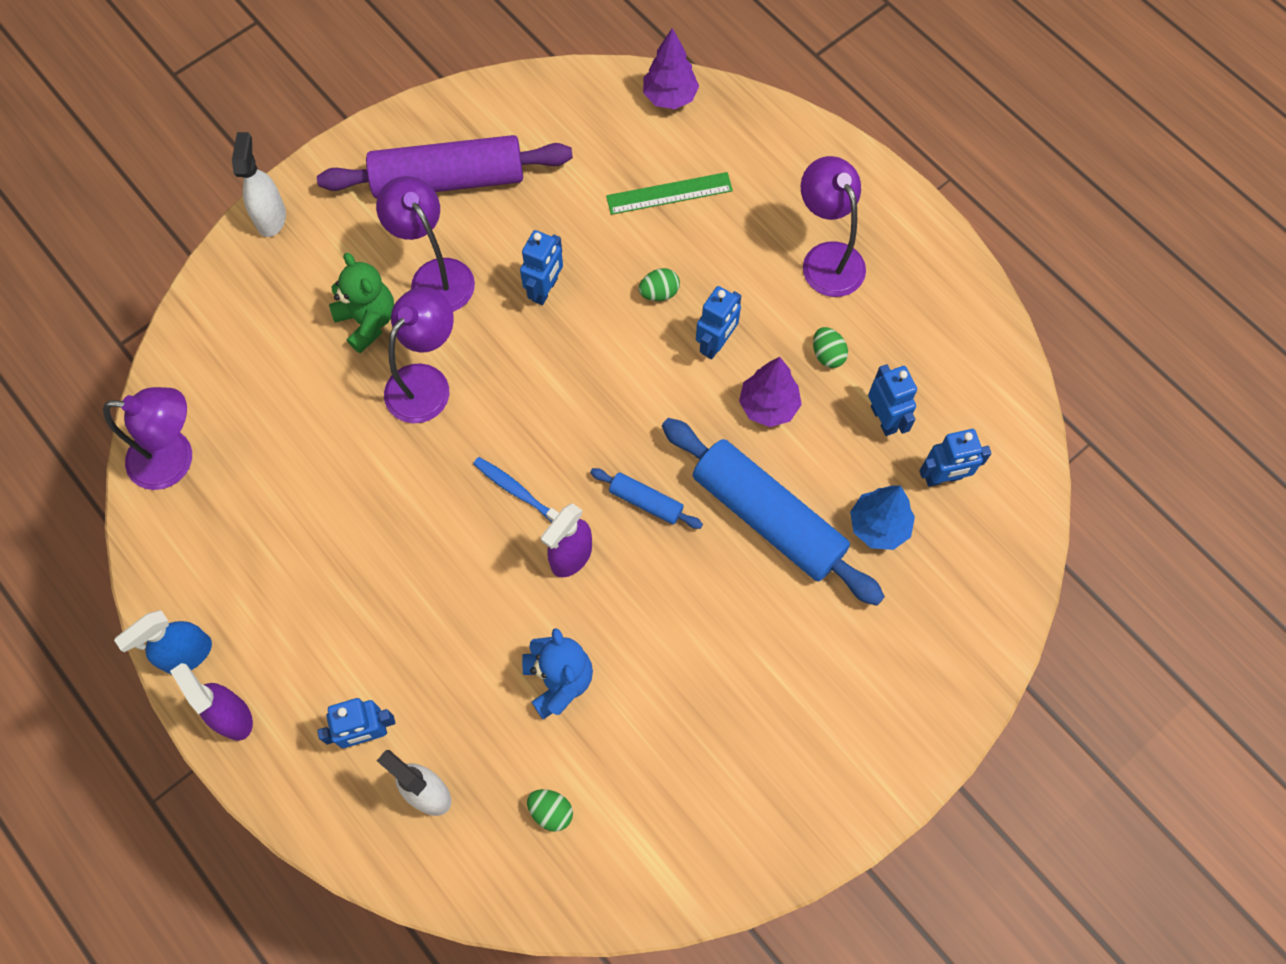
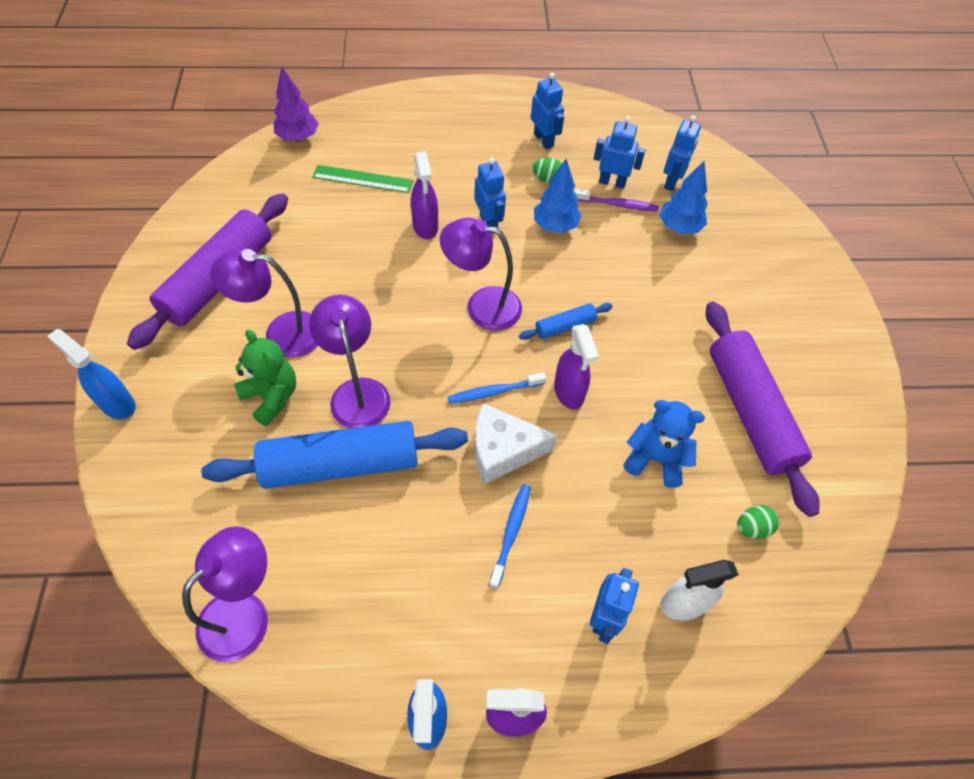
camera: 55 degrees left, 10 degrees down
white spray bottle [232,132,286,237] -> blue spray bottle [47,329,136,419]
green teddy bear [329,253,394,353] -> green teddy bear turned 45 degrees clockwise [234,329,296,426]
blue robot [520,230,563,305] -> blue robot moved to [531,72,564,149]
green ruler [606,172,733,215] -> green ruler turned 75 degrees clockwise [312,165,414,193]
green egg [639,268,680,301] -> purple spray bottle [411,151,438,239]
blue rolling pin [662,418,885,606] -> blue rolling pin moved to [201,421,468,489]
purple tree [739,357,802,427] -> blue tree [534,159,581,233]
purple lamp [801,156,866,297] -> purple lamp moved to [440,218,522,331]
none -> white cheese [475,403,557,485]
none -> blue toothbrush [489,484,531,589]
none -> purple toothbrush [575,189,659,212]
none -> purple rolling pin [706,301,820,517]

